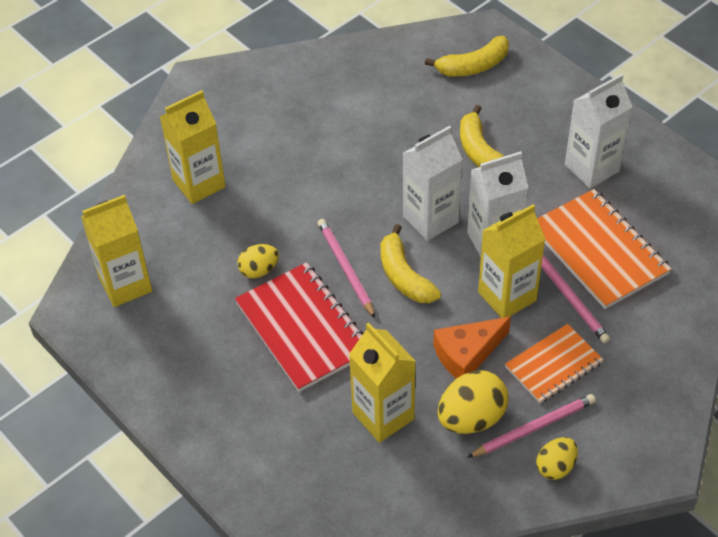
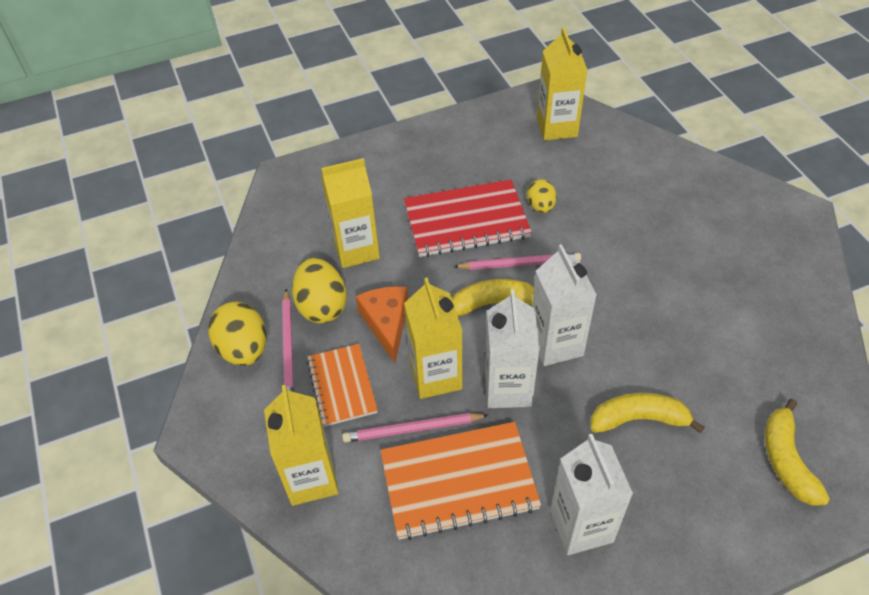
camera: 110 degrees right, 0 degrees up
yellow carton [160,90,226,204] -> yellow carton moved to [264,385,338,506]
yellow egg [536,437,578,480] -> yellow egg [208,302,266,366], size x1.66

